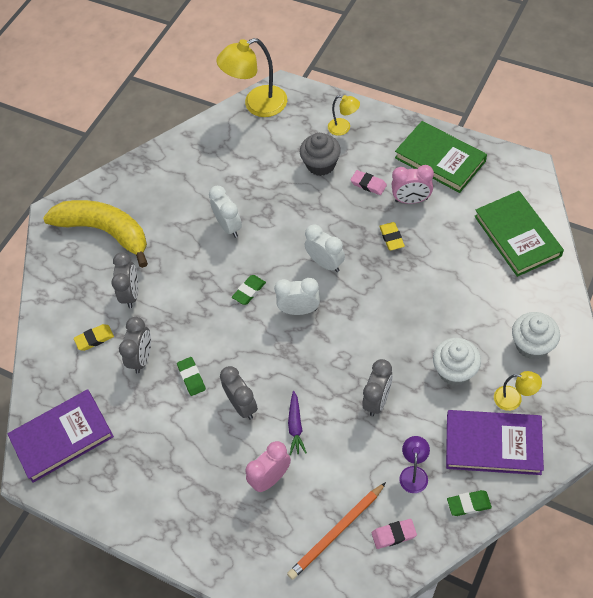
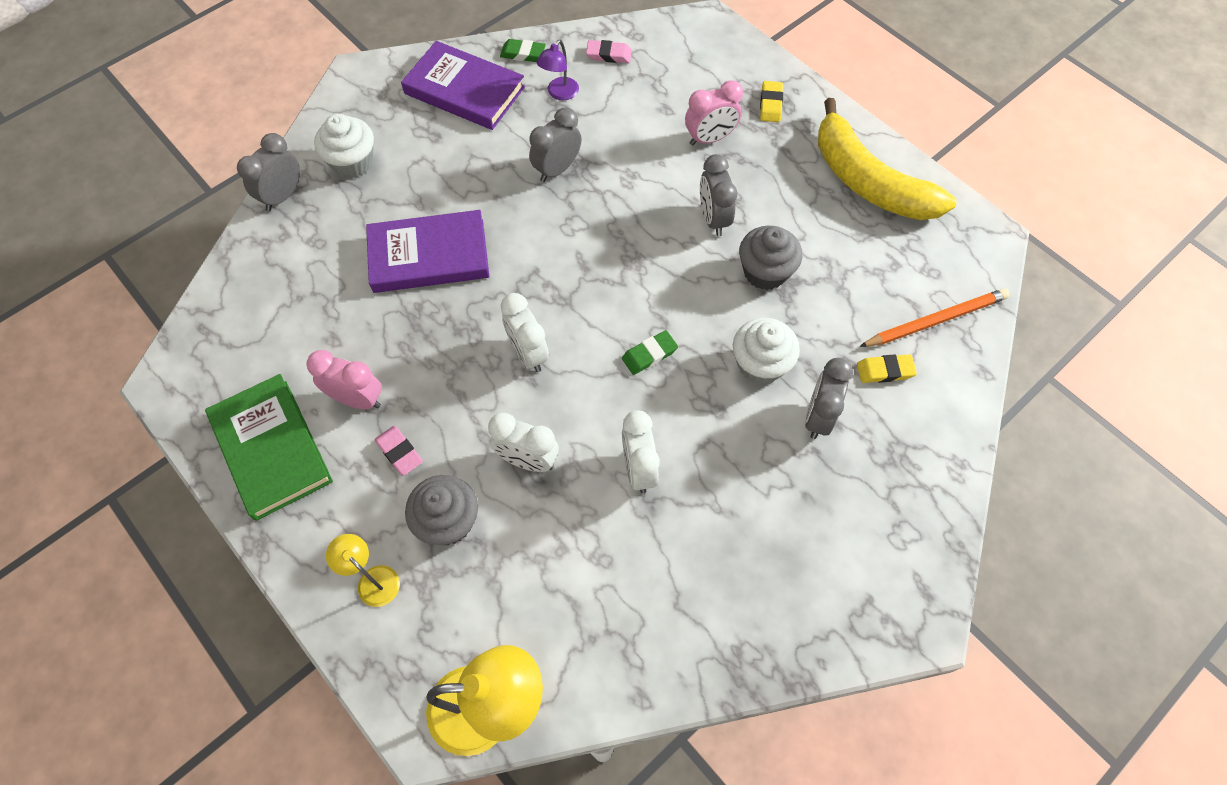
camera: 165 degrees left, 5 degrees up
purple book [8,389,114,483] -> purple book moved to [366,210,490,293]
yellow banana [43,200,148,268] -> yellow banana moved to [818,98,957,220]
grey clock [119,317,151,373] -> grey clock moved to [237,133,300,211]
green eraser [177,357,206,396] -> grey cupcake [739,226,802,290]
white clock [274,278,320,315] -> white clock moved to [488,413,559,472]
orange pencil [287,482,386,580] -> orange pencil moved to [859,288,1009,347]
purple carrot [288,391,307,455] -> none
yellow eraser [379,222,405,251] -> yellow eraser moved to [760,81,783,122]
white cupcake [433,338,481,386] -> white cupcake moved to [733,318,800,384]
green book [474,191,564,277] -> none
yellow lamp [494,371,542,411] -> none

